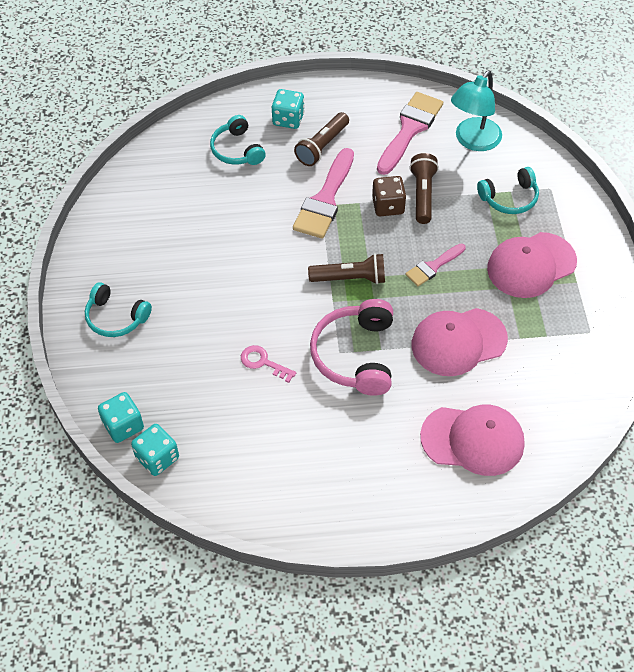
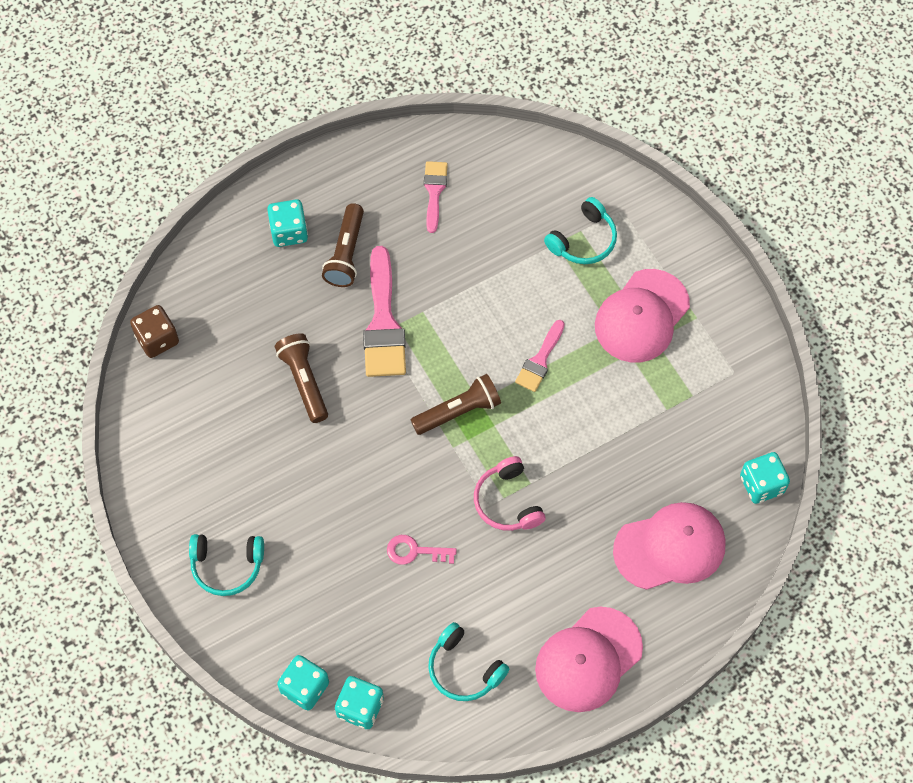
camera: 25 degrees left, 10 degrees up
turquoise headphones [210,115,266,165] -> turquoise headphones moved to [428,622,509,701]
pink headphones [310,299,393,396] -> pink headphones [474,456,546,531], size x0.66
brown dice [372,176,406,217] -> brown dice moved to [130,305,179,358]
pink brush [377,92,443,175] -> pink brush [424,161,448,233], size x0.57
brown flashlight [410,153,439,224] -> brown flashlight moved to [275,333,328,423]
pink cap [412,308,508,376] -> pink cap moved to [535,607,643,712]
turquoise lamp [451,70,502,151] -> none
none -> turquoise dice [740,452,790,504]

